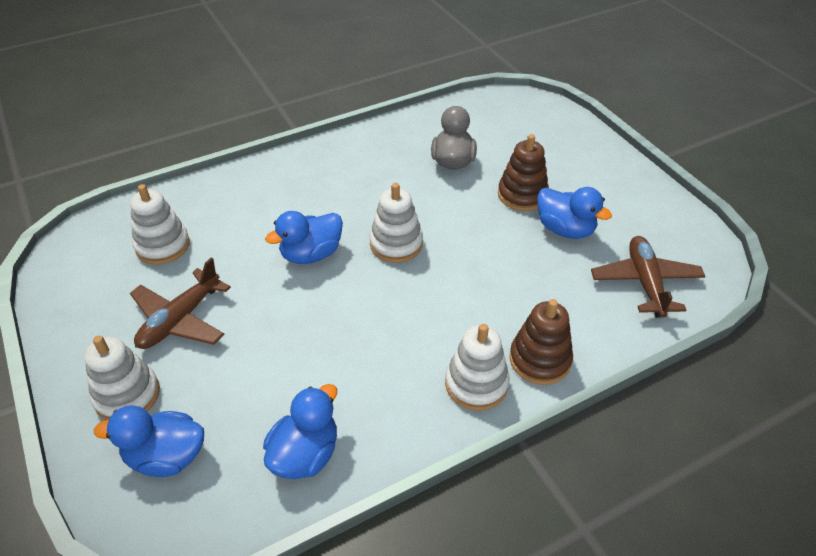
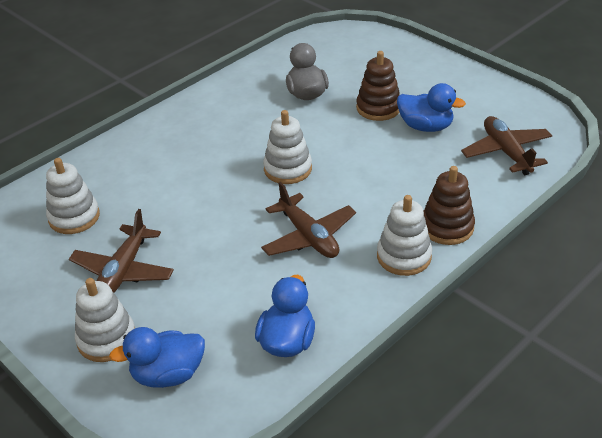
camera: 15 degrees left, 5 degrees down
blue duck [265,211,343,264] -> none
none -> brown plane [261,182,356,258]

